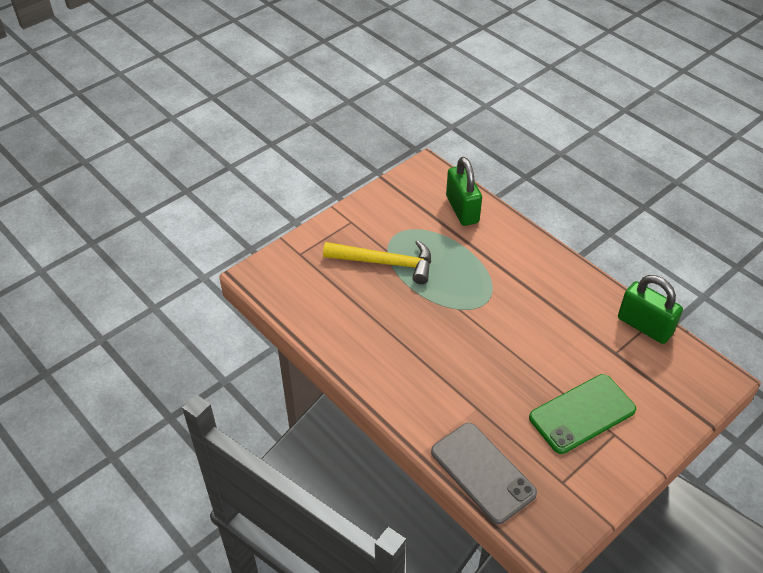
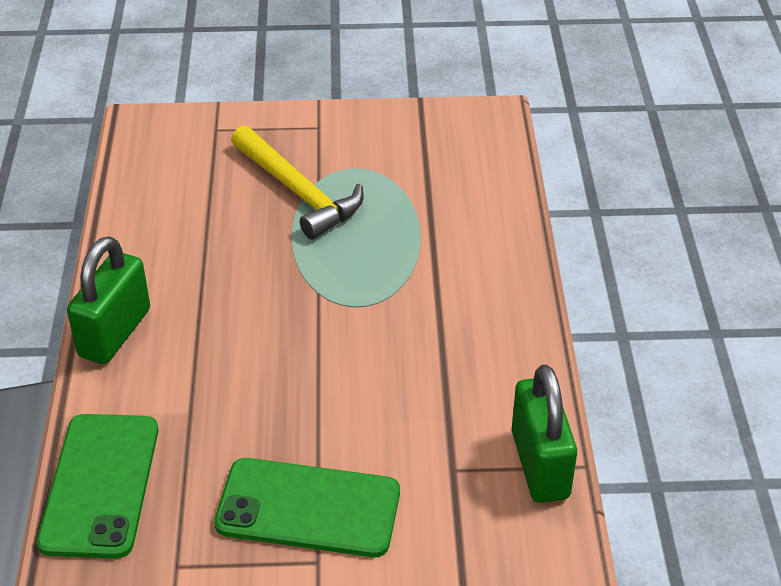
camera: 40 degrees right, 5 degrees down
grey phone [431,423,537,524] -> green phone [37,414,158,558]
green padlock [446,157,482,226] -> green padlock moved to [67,236,150,364]

